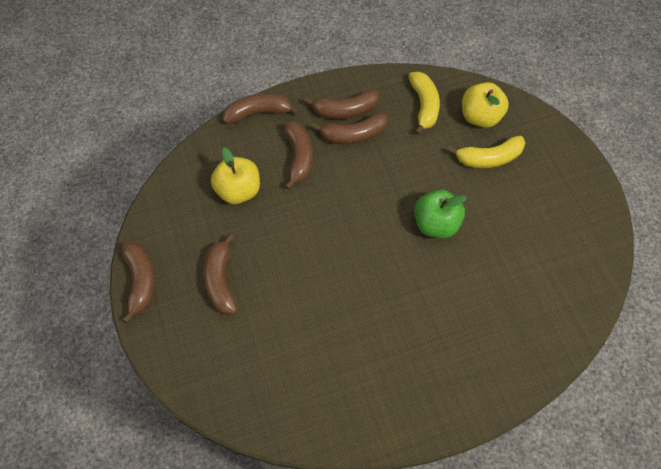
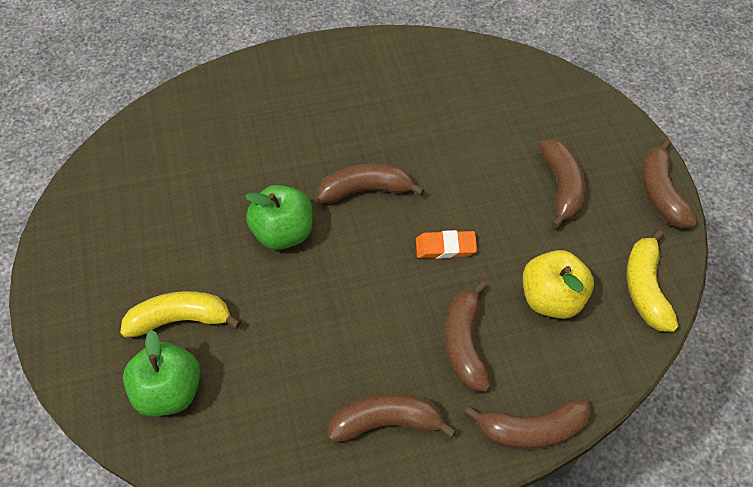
camera: 175 degrees left, 5 degrees down
brown banana [311,113,388,144] -> brown banana moved to [317,163,425,203]
yellow banana [409,72,440,135] -> yellow banana moved to [627,229,678,332]
yellow apple [462,82,509,128] -> green apple [123,330,200,416]
none -> orange eraser [416,230,477,259]

